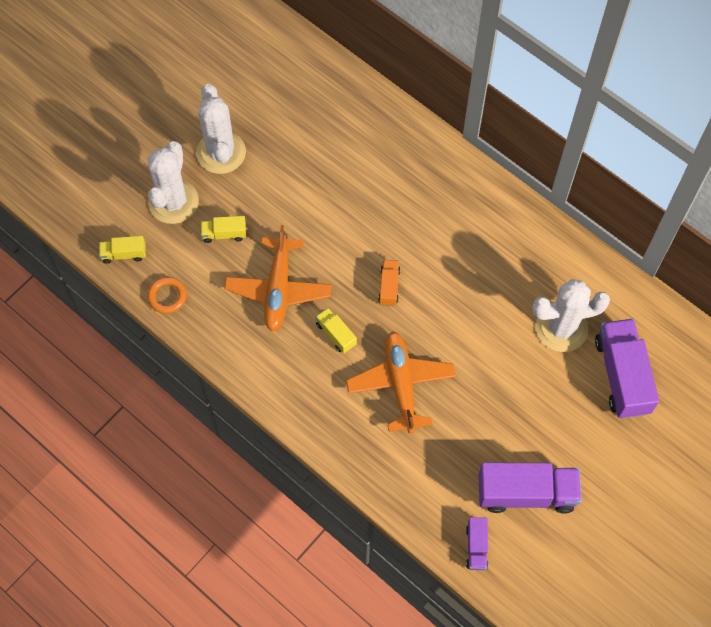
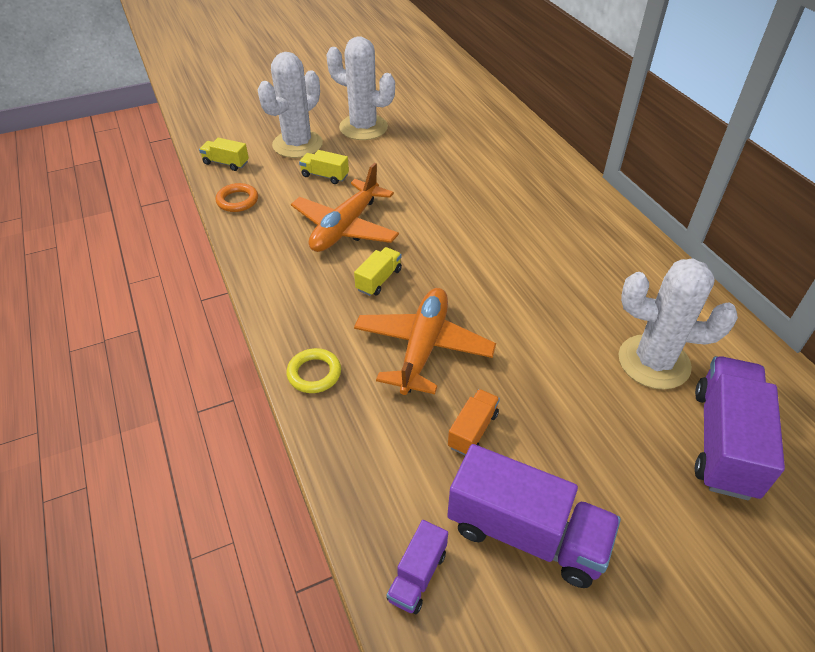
camera: 25 degrees right, 20 degrees down
white cactus [196,84,246,174] -> white cactus turned 75 degrees counterclockwise [326,36,395,140]
yellow truck [316,308,357,354] -> yellow truck turned 45 degrees clockwise [354,247,402,296]
orange truck [378,260,400,306] -> orange truck moved to [448,389,500,455]
none -> yellow ring [286,348,341,393]

